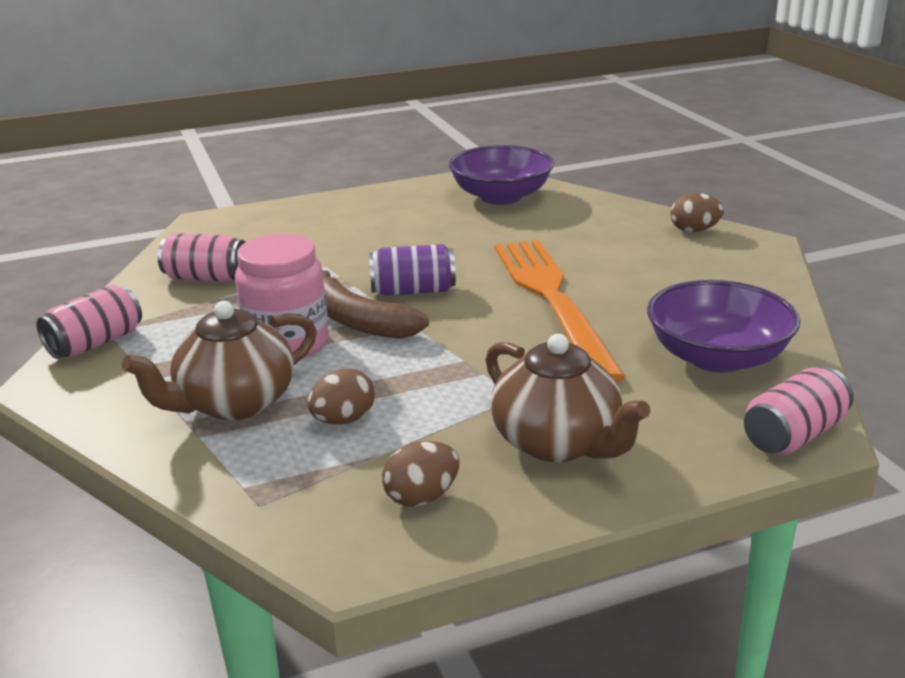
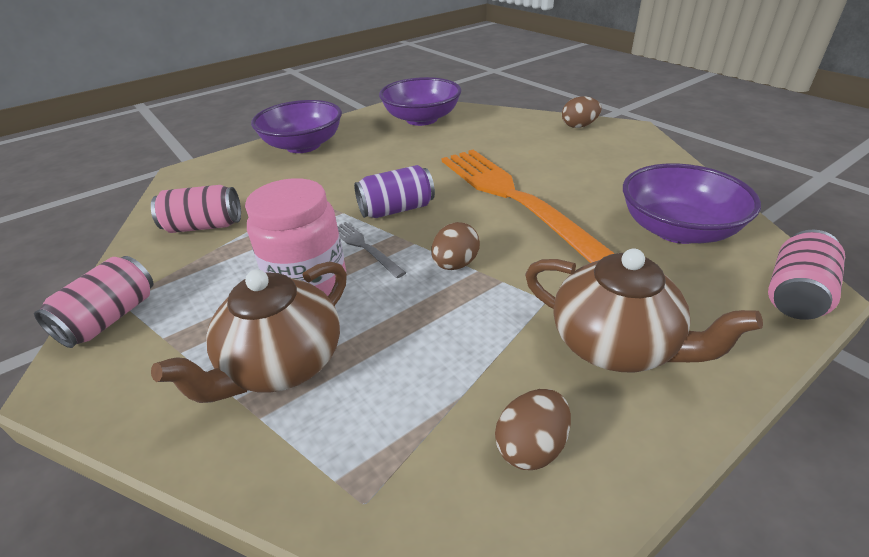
camera: 15 degrees left, 10 degrees up
brown egg [307,368,375,424] -> brown egg moved to [432,222,480,270]
brown banana [323,270,429,339] -> grey fork [337,222,407,278]
none -> purple bowl [251,100,342,153]

